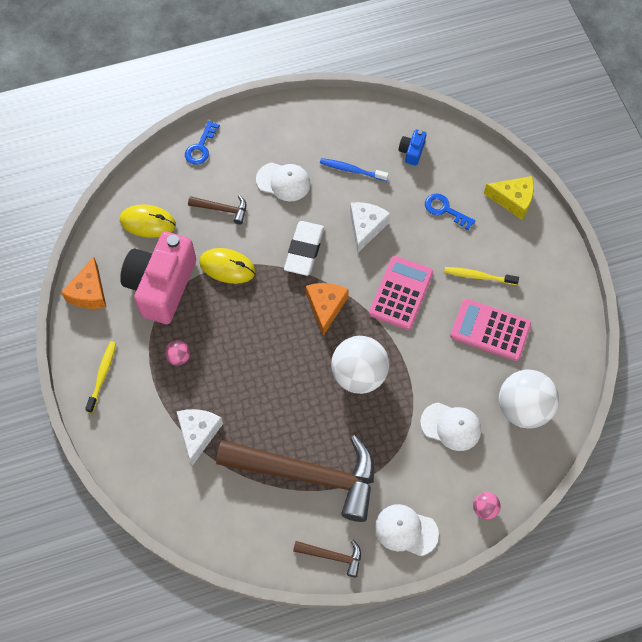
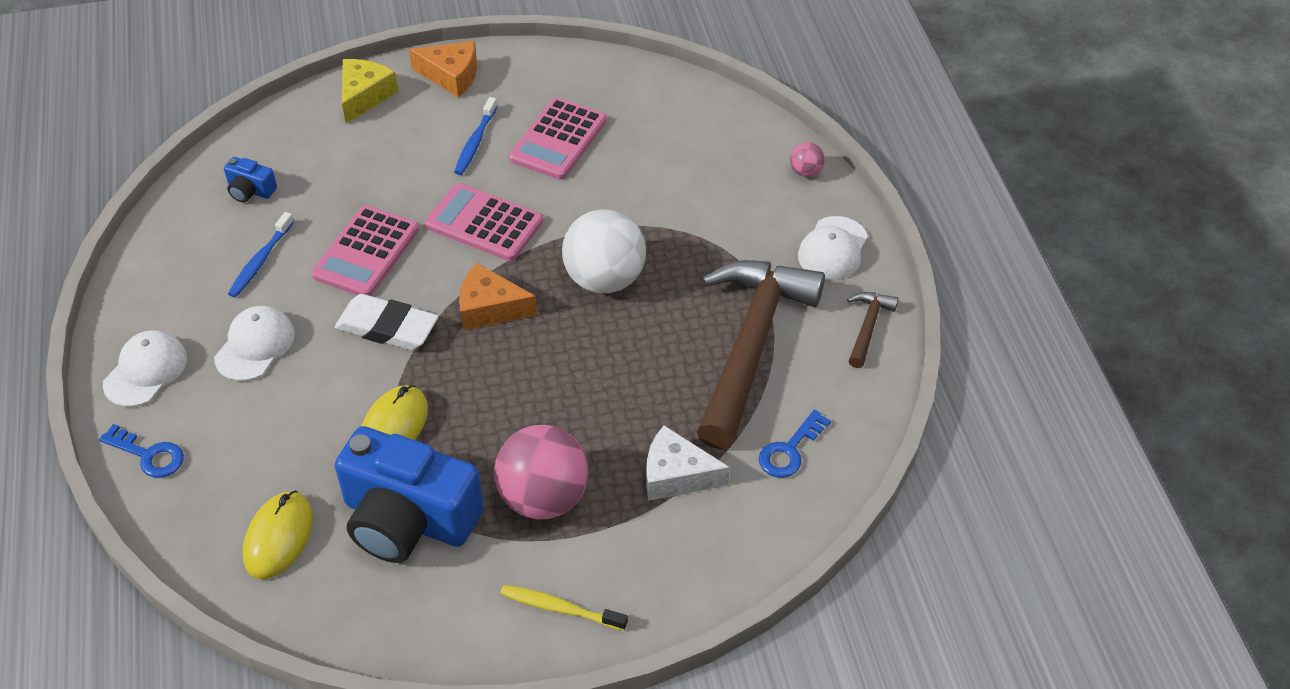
camera: 85 degrees left, 15 degrees down
orange cheese [61,257,106,309] -> orange cheese moved to [409,41,477,97]
pink camera [120,232,196,324] -> blue camera [335,426,484,563]
pink ball [165,340,190,366] -> pink ball [494,425,589,520], size x2.24
brown hammer [188,195,246,225] -> none
white cheese [350,202,390,253] -> pink calculator [311,205,419,296]
white cap [420,402,481,451] -> white cap moved to [103,330,187,407]
blue key [425,193,475,230] -> blue key moved to [759,410,831,478]
yellow toothbrush [444,267,519,285] -> blue toothbrush [454,97,497,175]
white ball [499,369,559,429] -> none

